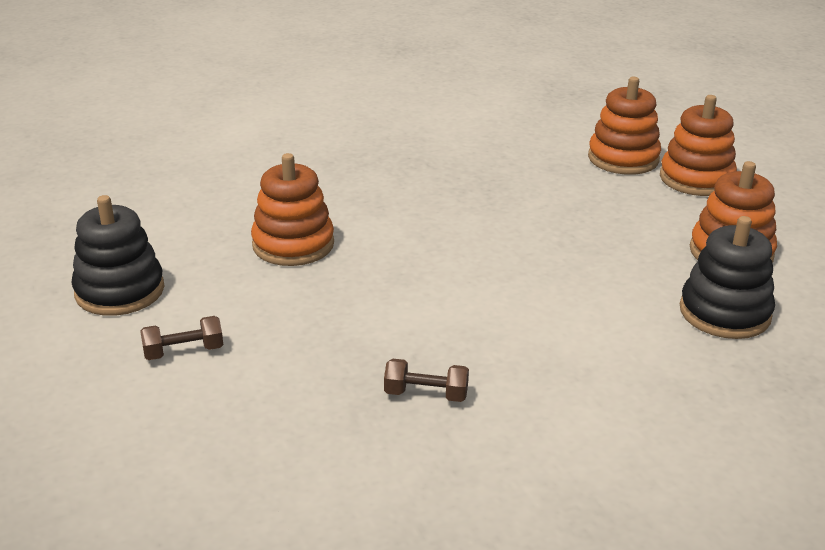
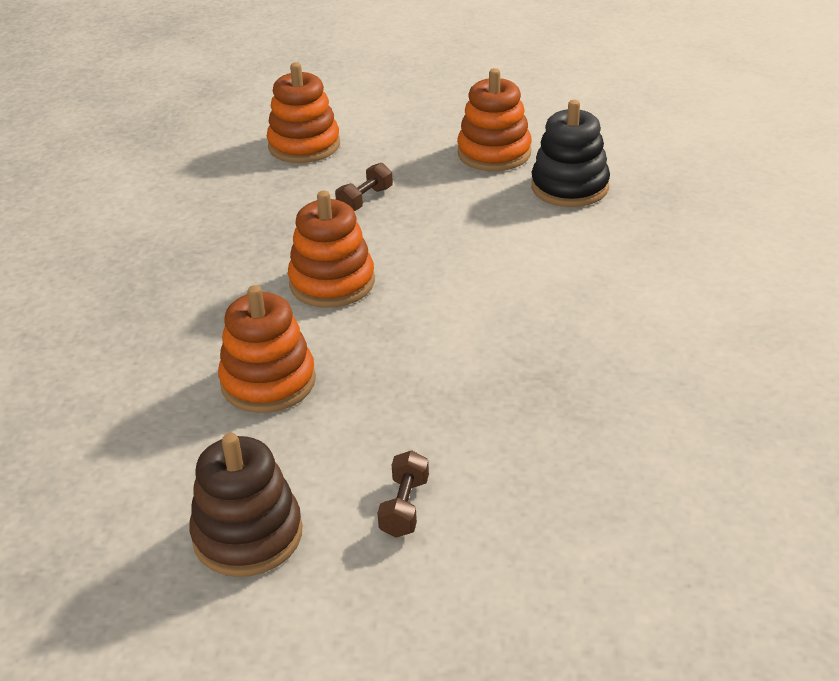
camera: 60 degrees left, 5 degrees up
black stacking toy [71,195,164,316] -> brown stacking toy [189,433,302,577]
brown dumbbell [384,359,469,402] -> brown dumbbell moved to [335,163,393,211]
orange stacking toy [660,95,737,196] -> orange stacking toy moved to [288,191,375,308]

